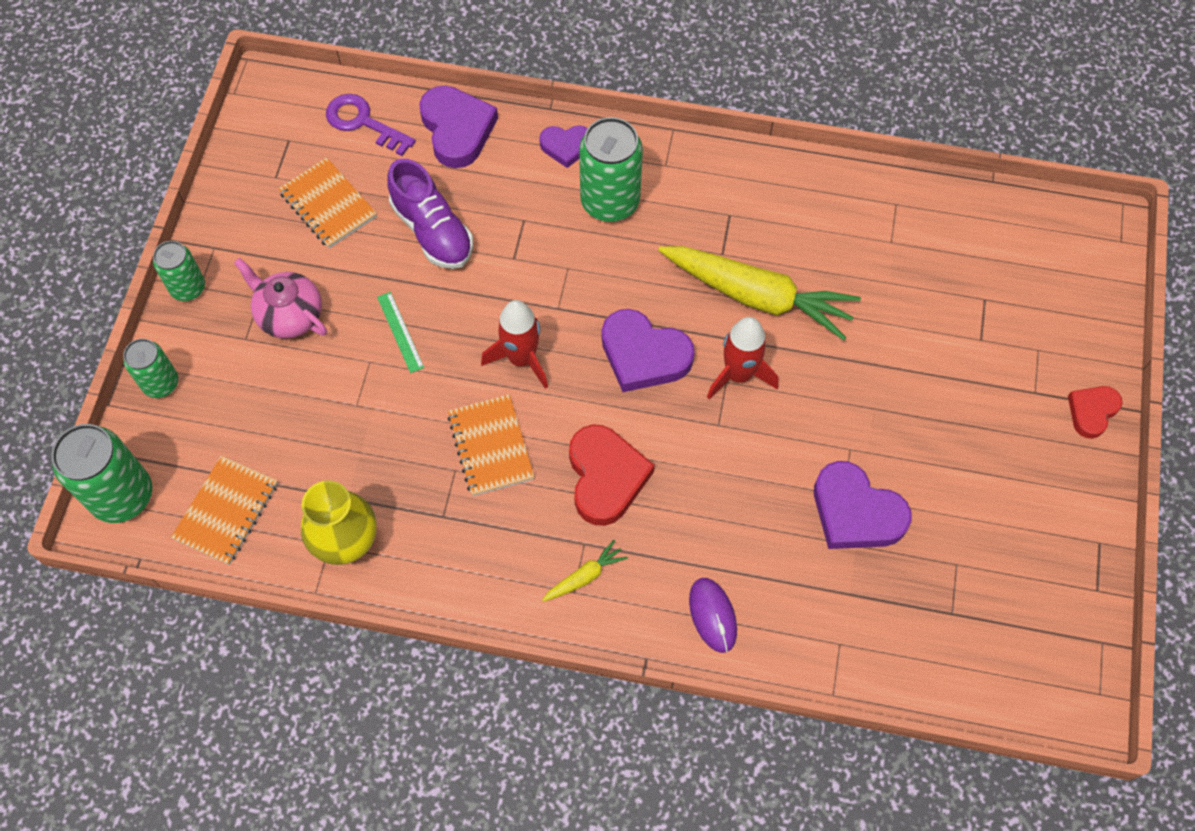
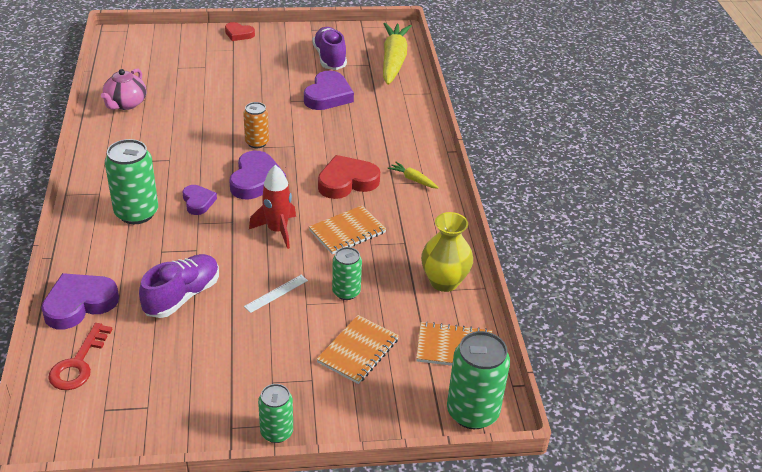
camera: 110 degrees left, 25 degrees down
green can [123,339,178,398] -> green can moved to [332,247,362,300]
pink teapot [234,258,327,339] -> pink teapot moved to [101,68,146,110]
orange notebook [278,157,377,248] -> orange notebook moved to [317,315,399,384]
purple key [326,94,416,156] -> red key [48,323,113,390]
green ruler [377,292,424,373] -> white ruler [244,275,308,313]
purple heart [539,125,588,168] -> purple heart moved to [183,185,217,215]
yellow carrot [658,246,861,340] -> yellow carrot moved to [383,23,412,85]
purple mouse [689,578,737,653] -> none
red rocket [707,317,779,399] -> orange can [243,102,269,148]
none -> purple shoe [313,27,347,70]

